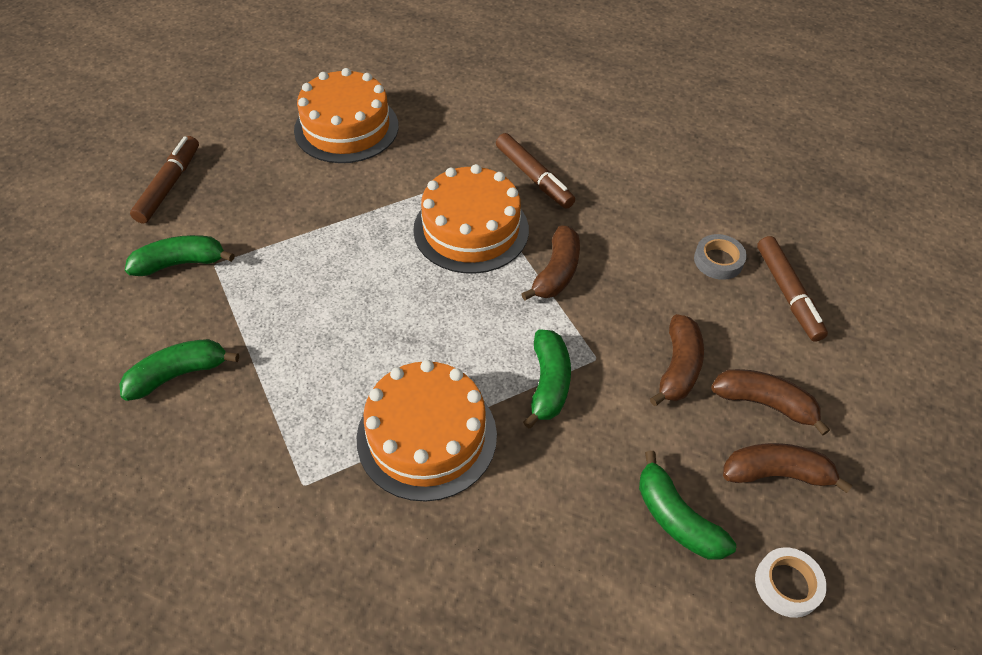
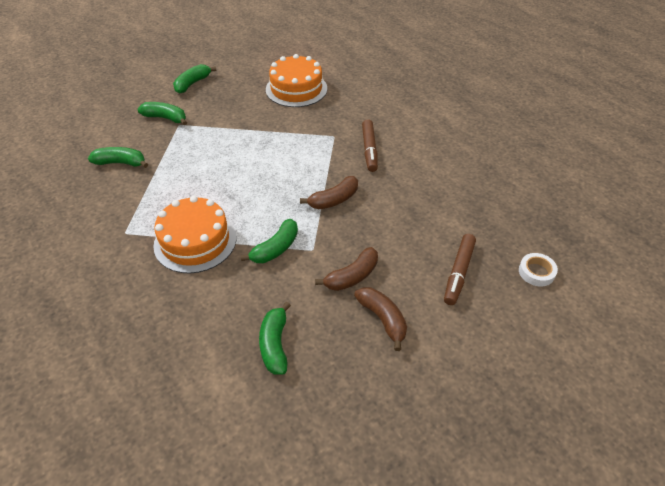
camera: 35 degrees right, 5 degrees down
brown marker [130,136,199,223] -> green banana [173,64,217,94]
orange cake [413,164,529,274] -> none
grey tape [694,234,747,280] -> none
brown banana [723,443,853,493] -> none
white tape [755,547,827,618] -> white tape moved to [519,253,558,287]

